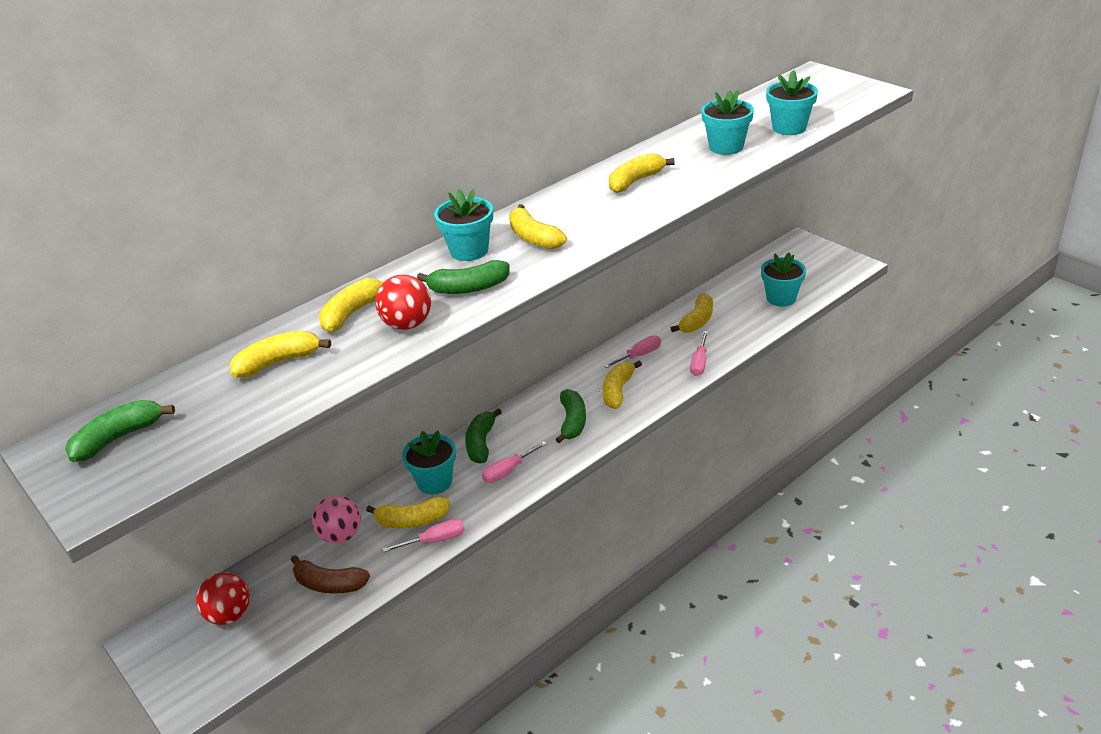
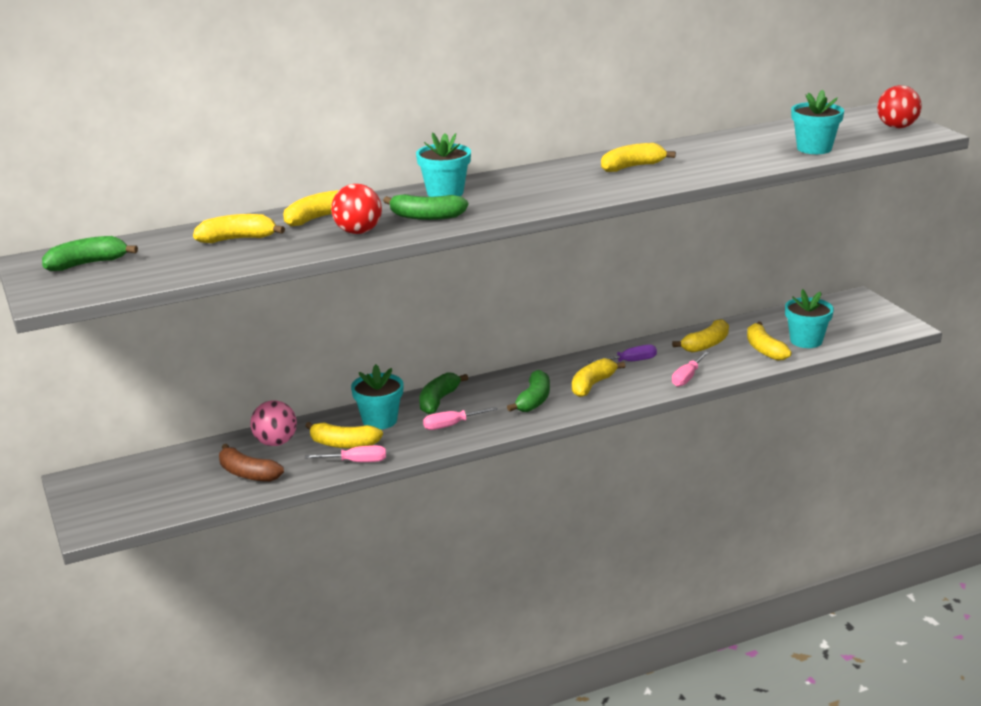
camera: 15 degrees right, 10 degrees down
red ball [196,572,250,625] -> red ball moved to [877,85,922,128]
yellow banana [509,204,567,249] -> yellow banana moved to [747,321,791,361]
pink screwdriver [604,335,661,368] -> purple screwdriver [588,344,657,363]
turquoise flower pot [701,90,754,155] -> none

